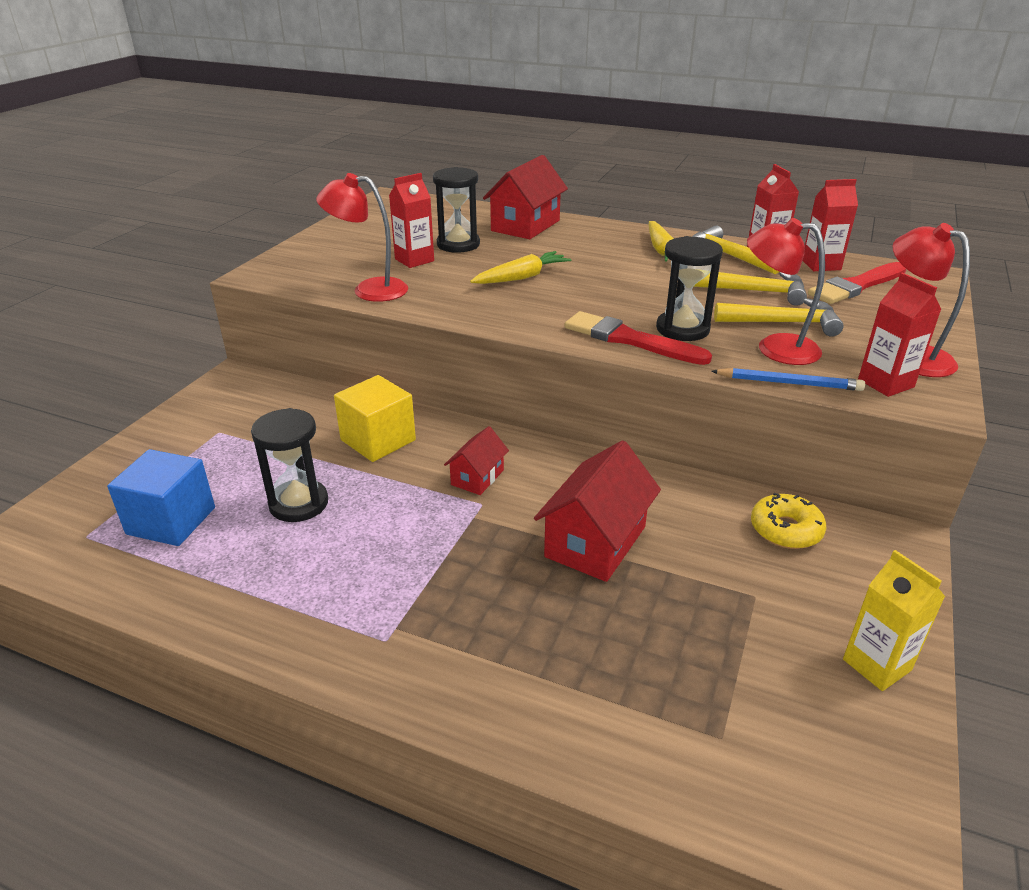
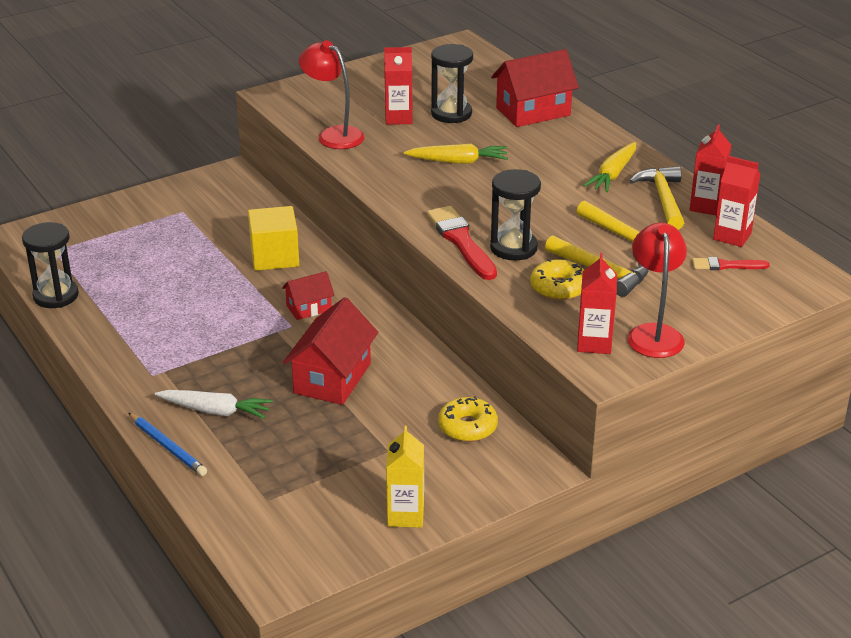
camera: 35 degrees right, 0 degrees up
blue cube [107,449,215,546] -> none
black hourglass [251,408,328,522] -> black hourglass moved to [22,222,79,308]
red house [534,440,661,582] -> red house turned 45 degrees counterclockwise [283,297,378,405]
blue pencil [711,368,865,391] -> blue pencil moved to [128,413,207,476]
red lamp [747,218,825,365] -> yellow donut [530,259,584,300]
red brush [808,262,907,304] -> red brush [692,257,770,270], size x0.56
none -> white carrot [155,390,273,419]

